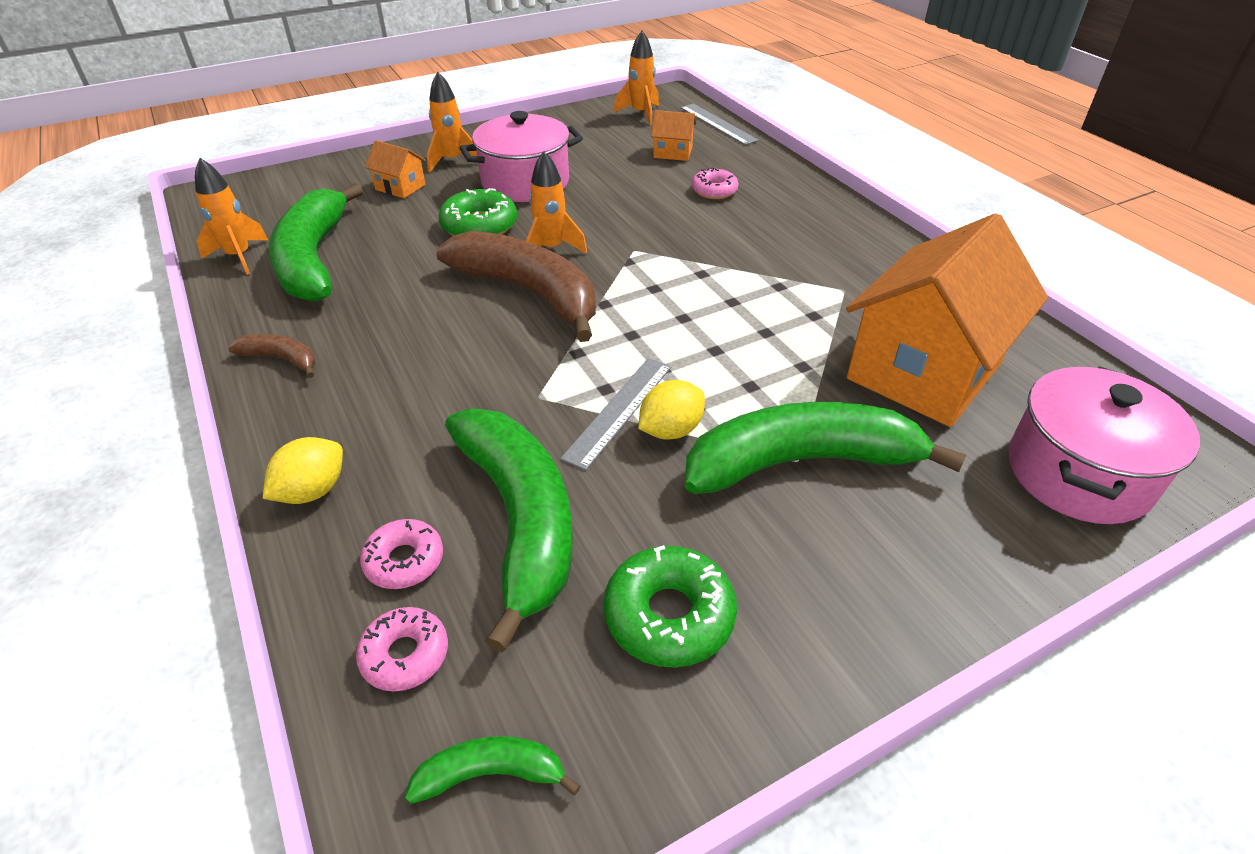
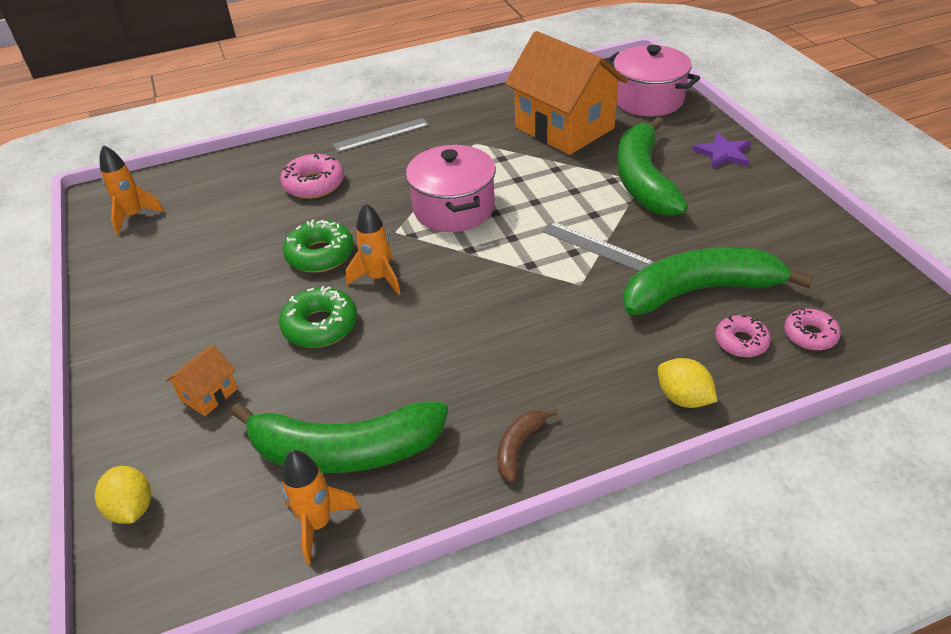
camera: 80 degrees left, 0 degrees up
green banana [405,736,581,804] -> none
orange rocket [427,72,477,173] -> none
brown banana [436,231,596,342] -> none
pink pot [460,111,583,202] -> pink pot moved to [406,145,496,232]
green donut [603,545,737,668] -> green donut moved to [283,219,354,273]
yellow lemon [638,380,705,440] -> yellow lemon moved to [95,466,151,524]
orange house [651,110,696,161] -> none
grey ruler [680,104,759,145] -> grey ruler moved to [333,118,429,152]
pink donut [692,167,739,199] -> pink donut [280,153,344,199], size x1.54
none -> purple star [692,132,750,169]

